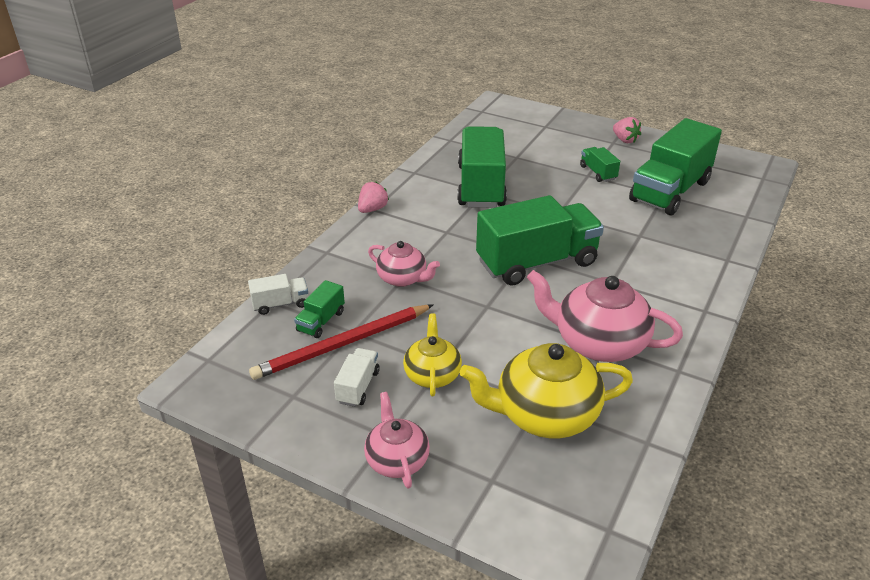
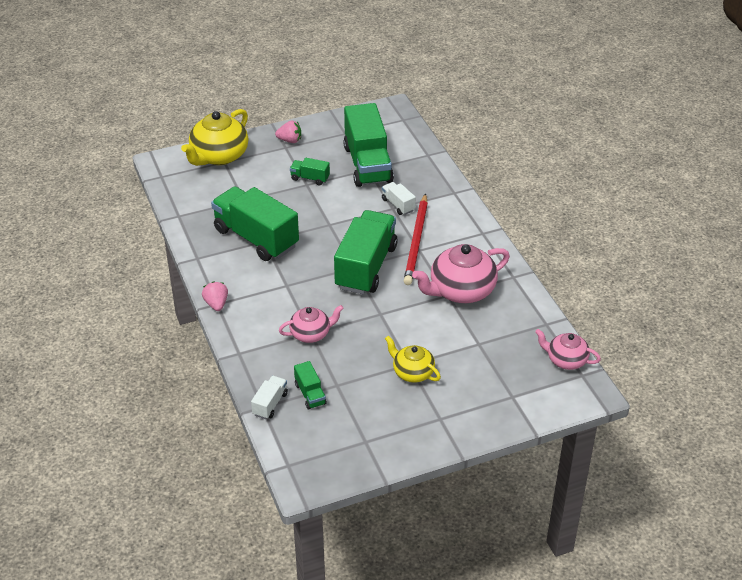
camera: 50 degrees left, 5 degrees up
red pencil [249,305,433,380] -> red pencil moved to [404,193,428,285]
white truck [334,348,380,407] -> white truck moved to [382,182,416,215]
pink teapot [364,392,430,489] -> pink teapot moved to [535,329,601,370]
yellow teapot [460,343,633,438] -> yellow teapot moved to [181,109,248,166]

